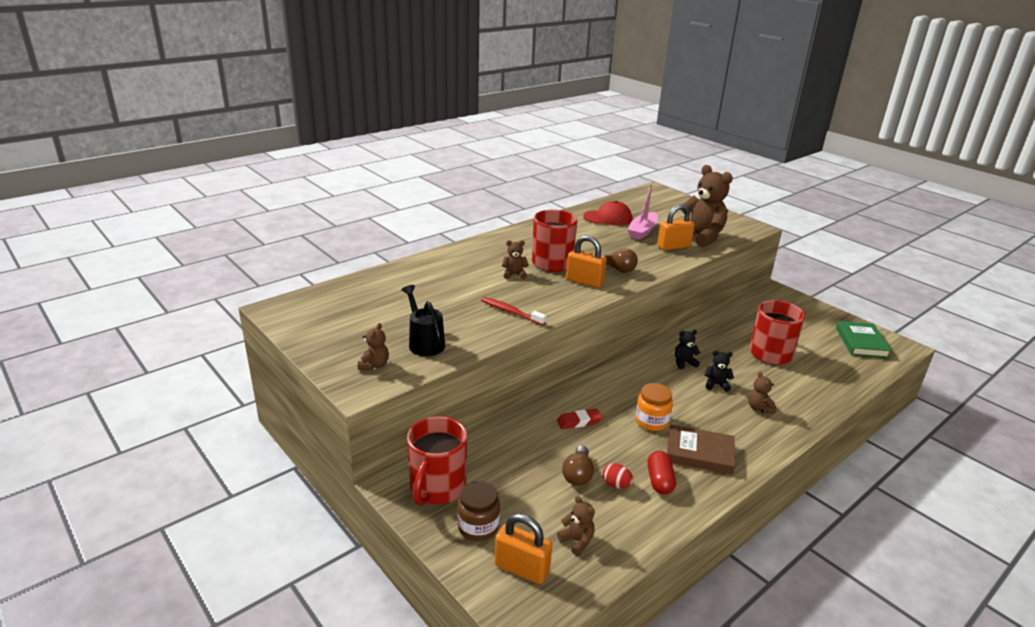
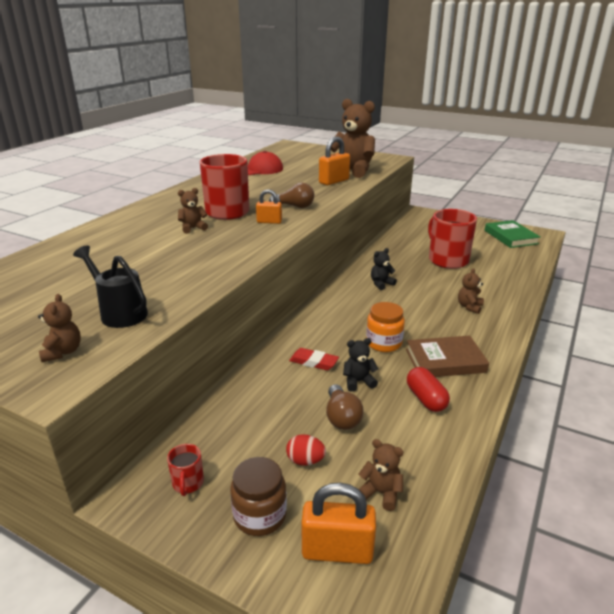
camera: 20 degrees left, 0 degrees up
red mug [407,416,467,506] -> red mug [167,444,204,496], size x0.44
red toothbrush [481,297,546,326] -> none
red eraser [557,409,602,429] -> red eraser turned 60 degrees clockwise [289,348,339,370]
orange padlock [566,235,607,288] -> orange padlock [256,189,282,224], size x0.63
red egg [603,463,634,489] -> red egg moved to [286,434,326,466]
pink boat [627,184,658,240] -> none
black teddy bear [705,350,734,392] -> black teddy bear moved to [343,338,378,392]
brown teddy bear [748,372,776,414] -> brown teddy bear turned 60 degrees clockwise [458,268,484,314]

